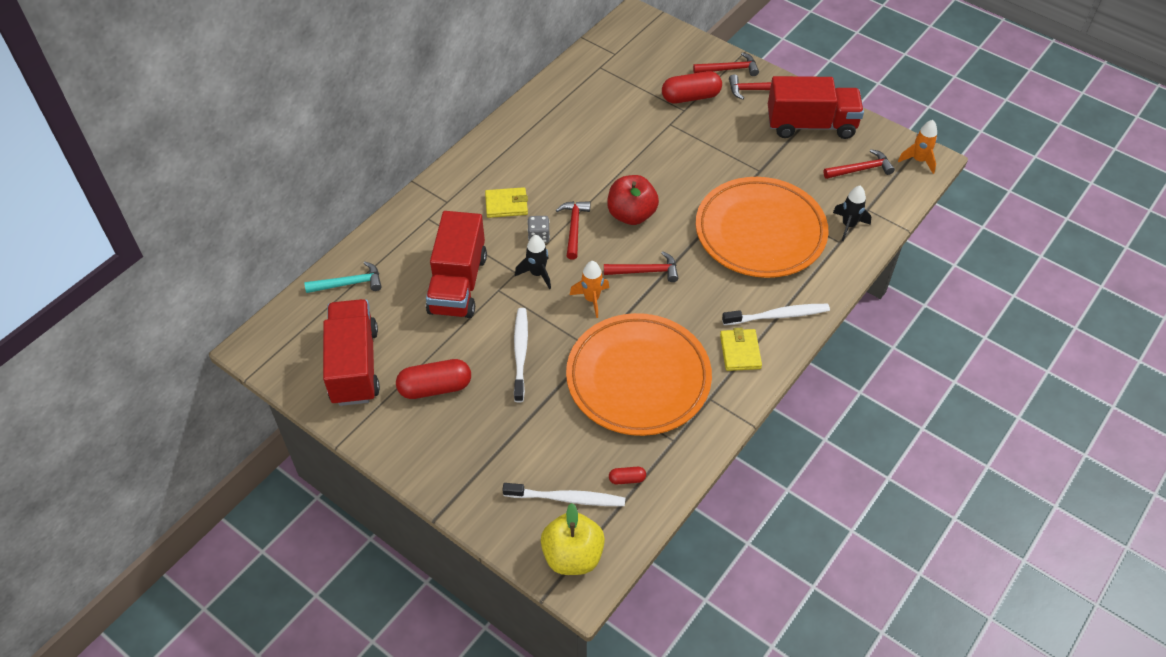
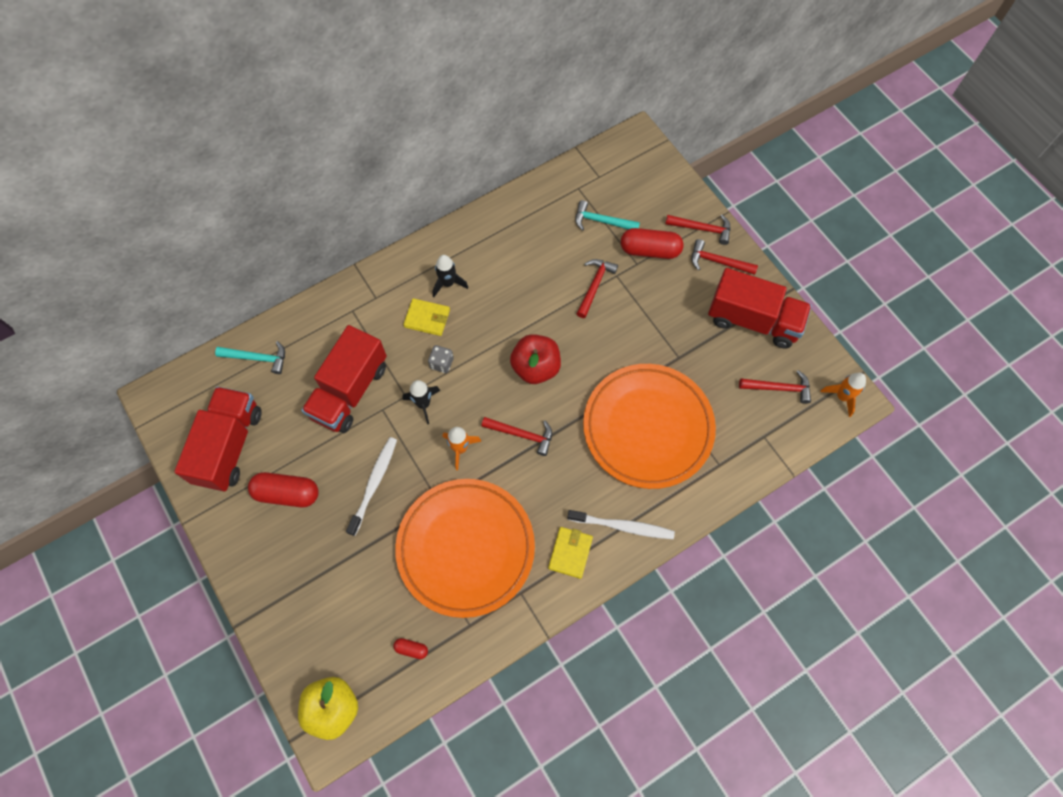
camera: 20 degrees right, 15 degrees up
white toothbrush [502,483,625,506] -> none
red hammer [556,201,590,260] -> red hammer moved to [576,259,618,318]
black rocket [833,186,871,241] -> black rocket moved to [433,255,468,297]
none -> turquoise hammer [575,200,640,231]

